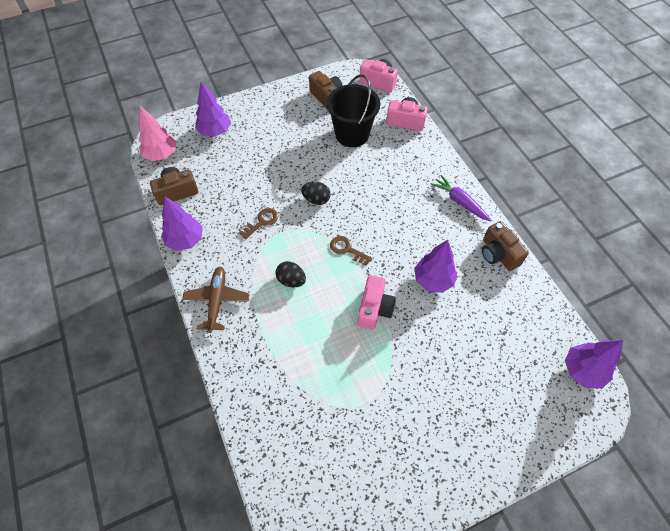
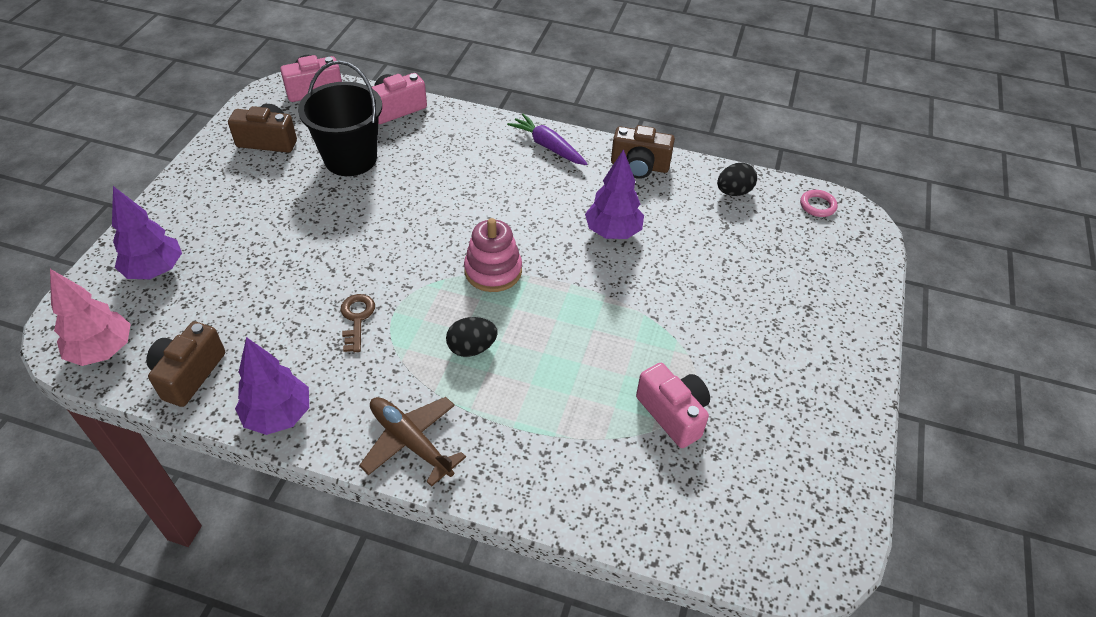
camera: 50 degrees left, 10 degrees down
black egg [301,182,331,205] -> black egg moved to [717,163,757,196]
brown key [330,236,372,266] -> pink stacking toy [464,218,522,292]
pink camera [357,275,396,329] -> pink camera moved to [636,363,710,448]
purple carrot [431,175,492,222] -> purple carrot turned 45 degrees clockwise [507,114,587,165]
purple tree [565,340,623,389] -> pink ring [800,190,838,217]

